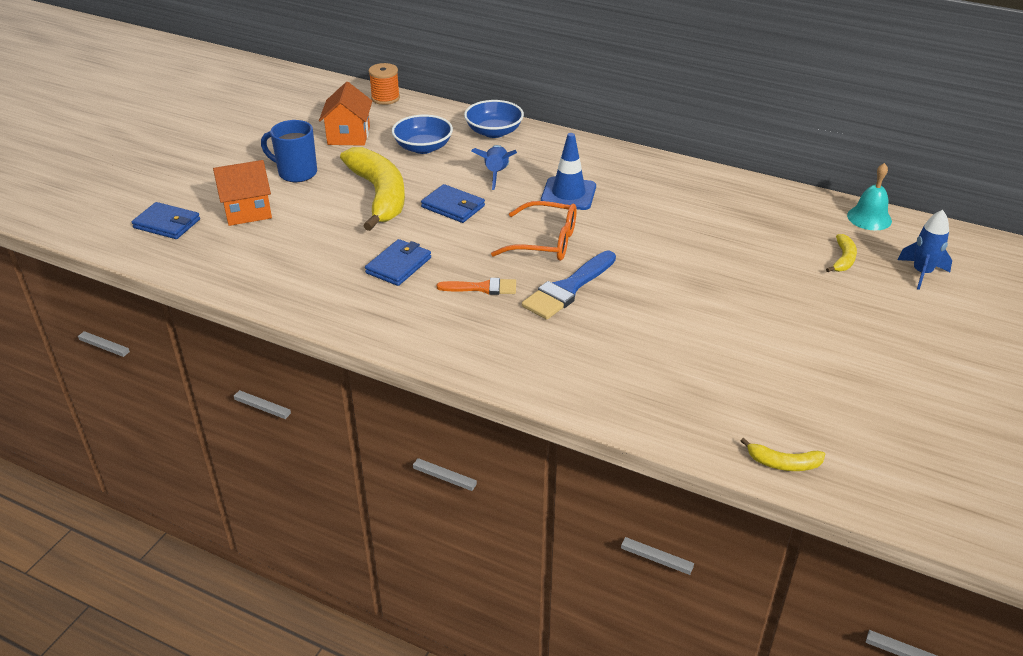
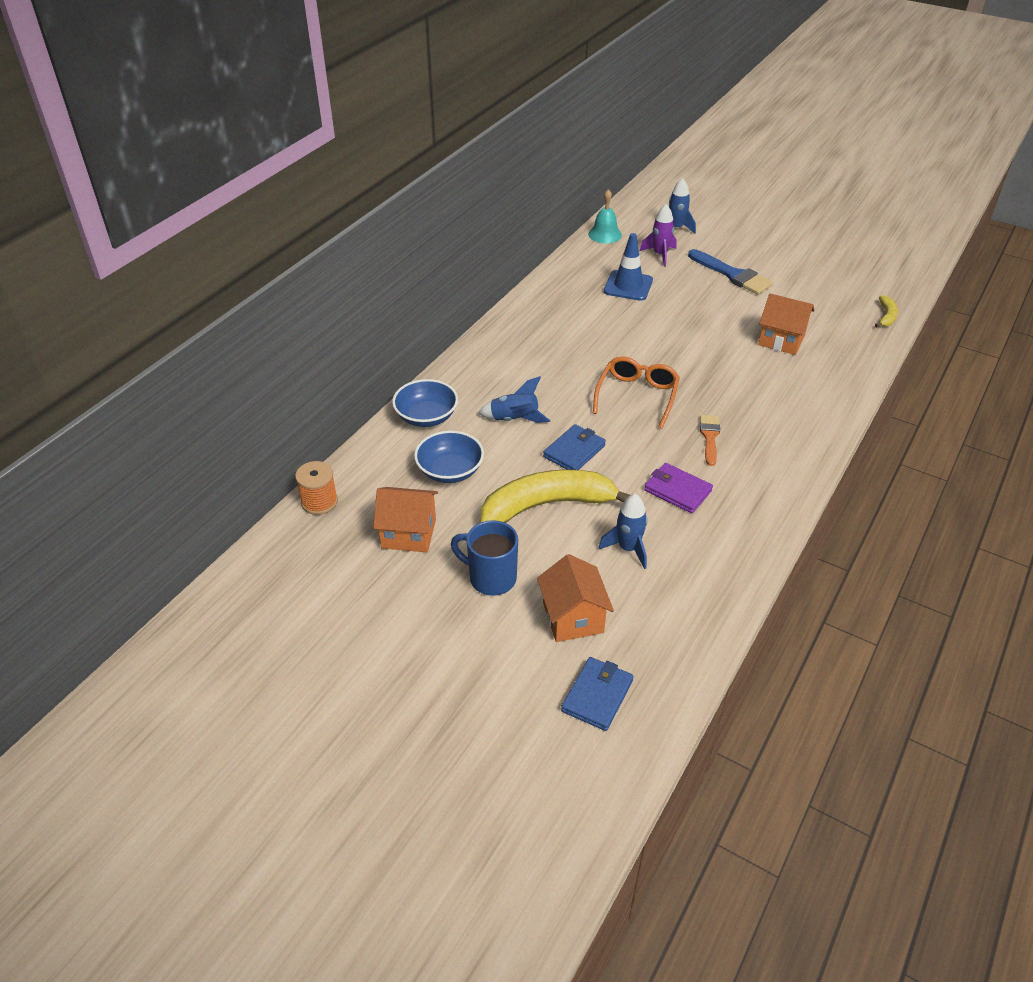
camera: 85 degrees left, 5 degrees up
blue mug [261,120,317,182] -> blue mug turned 90 degrees clockwise [451,520,518,596]
blue wallet [365,239,431,286] -> purple wallet [644,463,713,513]
blue brush [522,251,616,320] -> blue brush moved to [688,249,773,295]
blue traffic cone [541,133,596,210] -> blue traffic cone moved to [604,233,653,301]
yellow banana [826,234,857,272] -> purple rocket [640,204,677,267]
none -> blue rocket [599,494,648,569]
none -> orange house [758,294,814,355]

